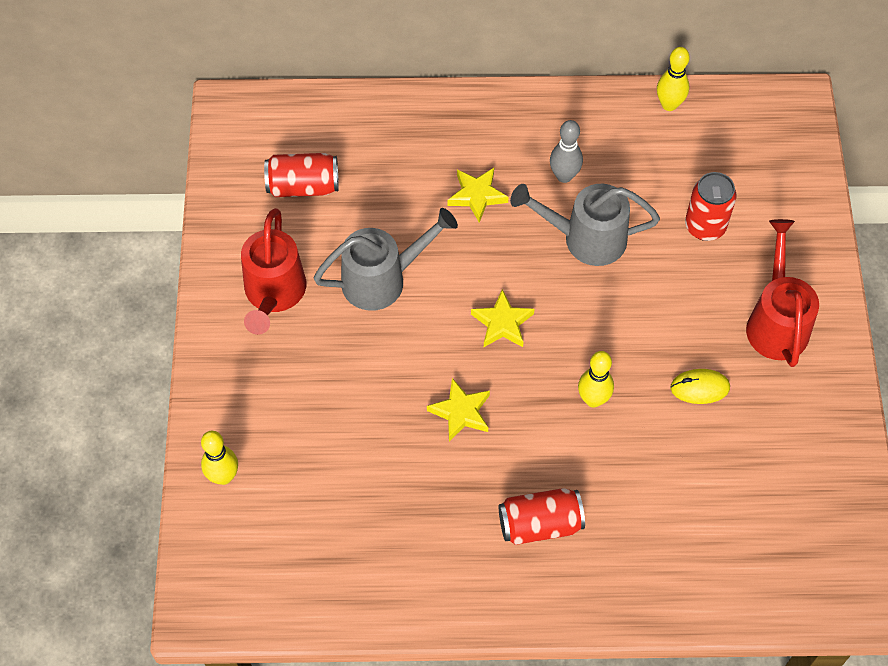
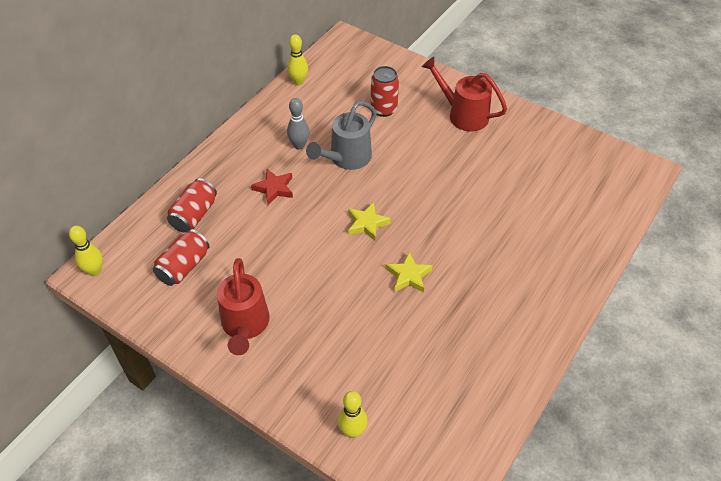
camera: 55 degrees left, 10 degrees down
red watering can [241,208,306,335] -> red watering can turned 45 degrees clockwise [217,258,270,355]
grey watering can [314,208,458,311] -> none
yellow star [448,168,508,223] -> red star [251,169,293,205]
red can [499,488,585,545] -> red can moved to [167,178,217,232]
yellow bowling pin [578,351,614,407] -> yellow bowling pin moved to [69,226,103,276]
yellow mouse [670,369,730,404] -> none

